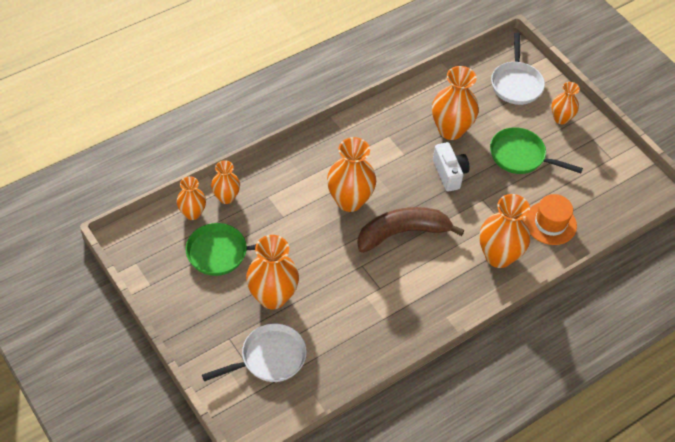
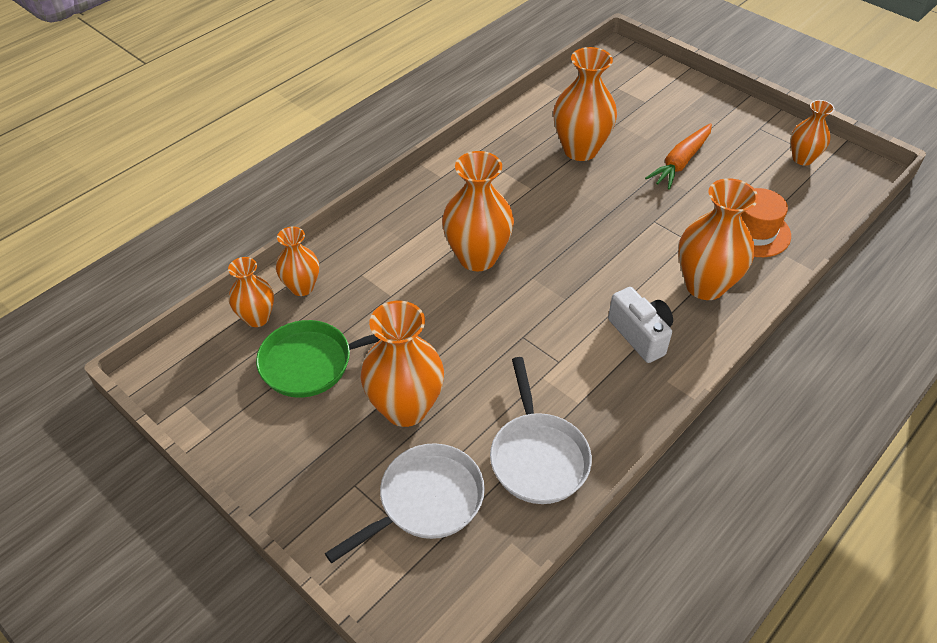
camera: 10 degrees left, 5 degrees down
brown banana [357,207,464,253] -> none
white camera [433,142,470,192] -> white camera moved to [608,287,673,363]
green pan [490,127,583,174] -> orange carrot [645,124,712,189]
white pan [491,33,545,105] -> white pan moved to [490,357,592,504]
orange vase [552,82,580,124] -> orange vase moved to [791,100,835,166]

